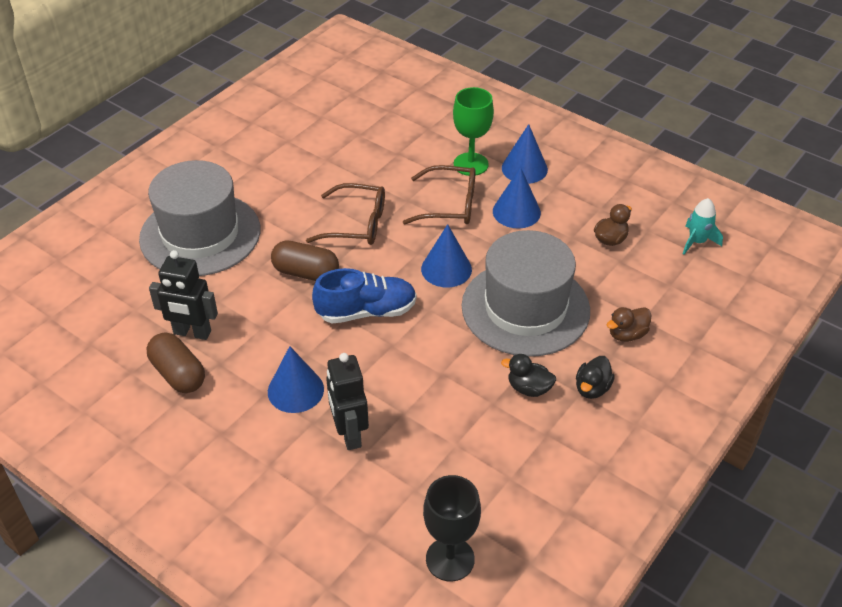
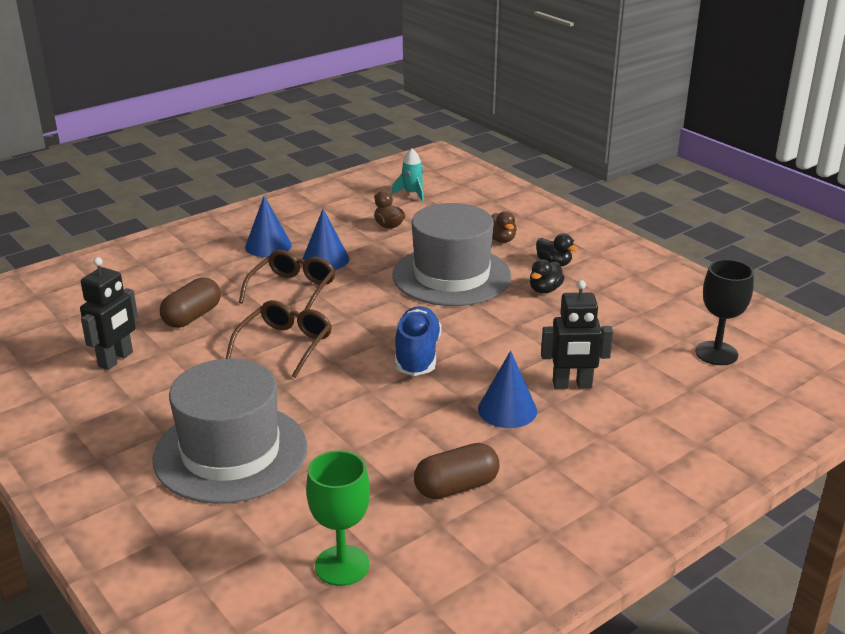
camera: 75 degrees left, 15 degrees down
black robot [149,250,218,340] -> black robot moved to [80,257,138,370]
brown capsule [271,240,339,281] -> brown capsule moved to [160,277,221,328]
blue cone [421,224,472,287] -> none
green goblet [453,87,494,176] -> green goblet moved to [306,450,370,586]

